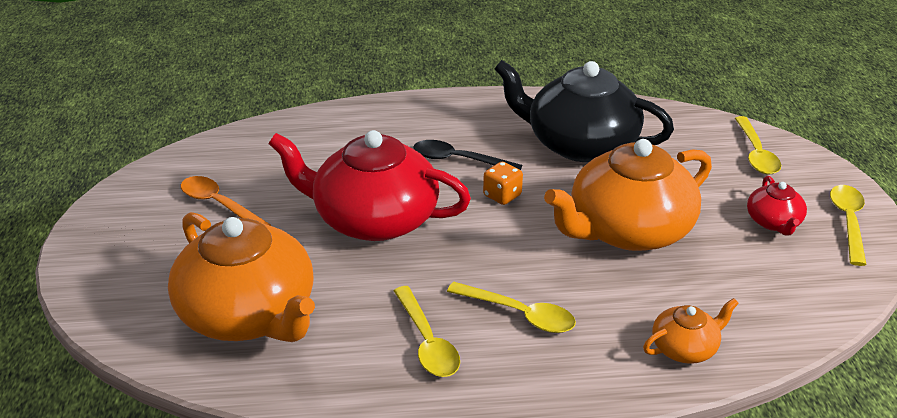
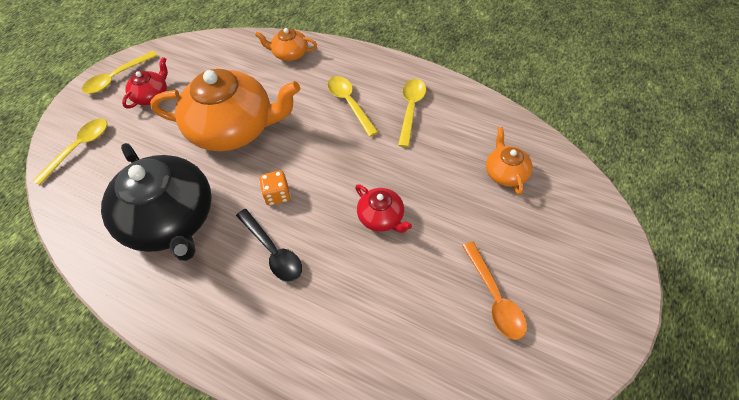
camera: 145 degrees left, 20 degrees up
orange teapot [168,212,315,342] -> orange teapot [486,127,533,195], size x0.46
red teapot [268,130,471,241] -> red teapot [355,184,412,233], size x0.46

